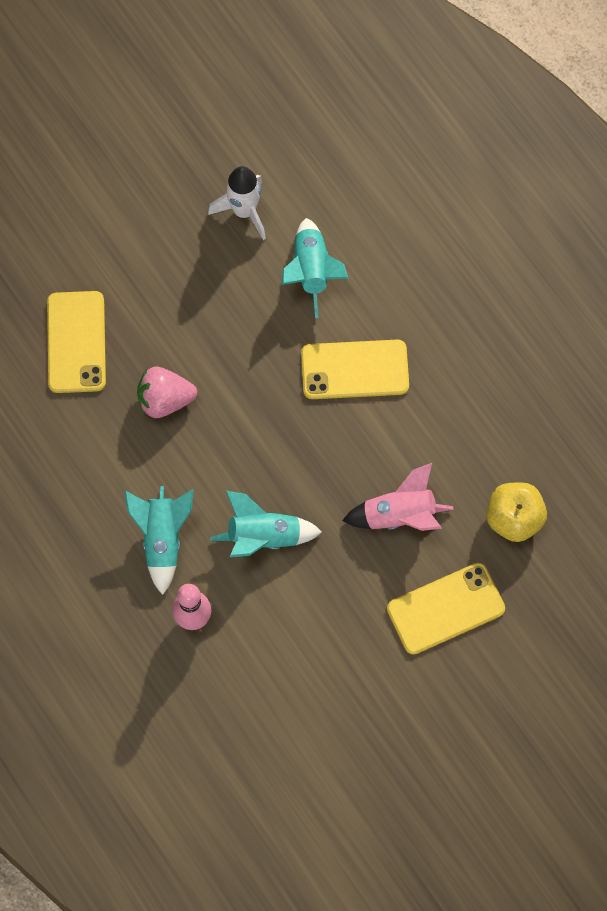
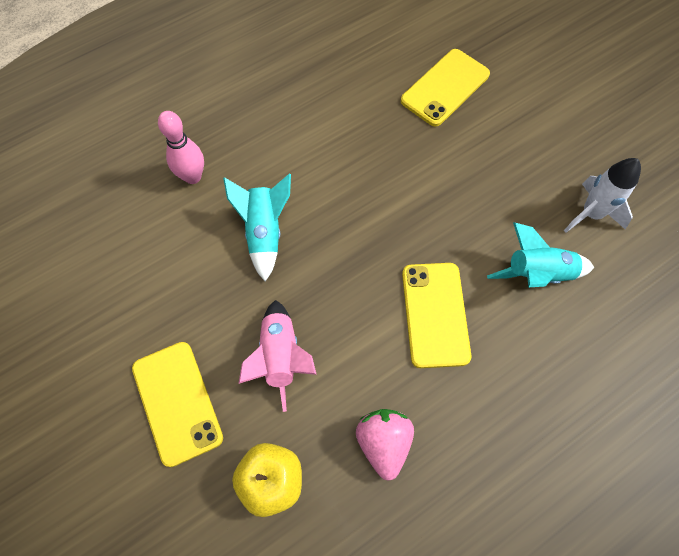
camera: 90 degrees right, 5 degrees down
yellow phone [47,291,106,393] -> yellow phone turned 45 degrees counterclockwise [401,49,490,127]
turquoise rocket [125,486,194,595] -> none
pink strawberry [137,367,197,418] -> pink strawberry moved to [356,409,414,480]

